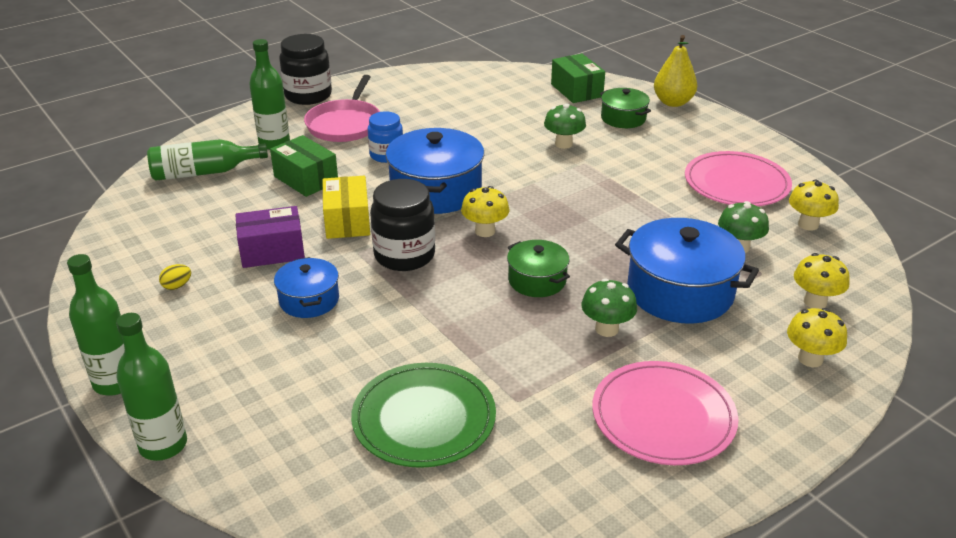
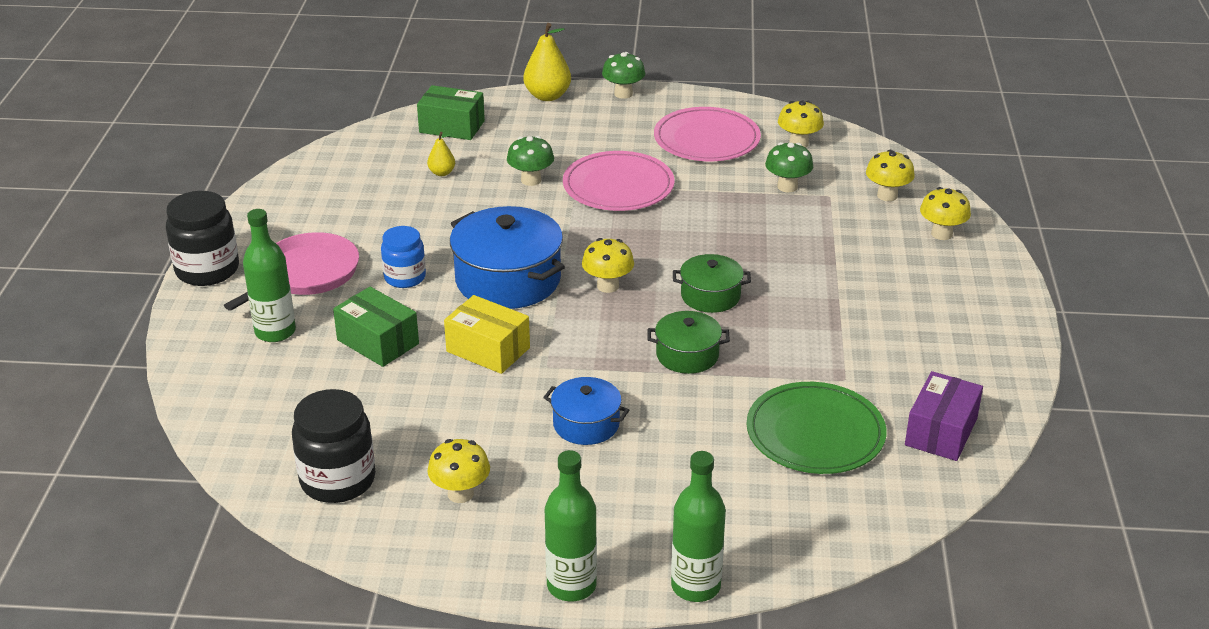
camera: 50 degrees left, 0 degrees up
green bottle [147,139,268,181] -> none
yellow egg [159,264,191,290] -> yellow mushroom [428,439,490,503]
purple box [235,206,305,268] -> purple box moved to [905,371,983,461]
green box [270,135,338,197] -> green box turned 45 degrees clockwise [333,287,419,367]
pink pan [304,75,380,142] -> pink pan turned 105 degrees counterclockwise [224,232,359,311]
black jar [370,179,435,271] -> black jar moved to [292,389,375,503]
green mushroom [581,278,637,337] -> green mushroom moved to [602,52,645,99]
pink plate [592,361,739,465] -> pink plate moved to [563,151,674,211]
green pot [600,88,651,128] -> green pot moved to [647,311,730,374]
blue pot [615,218,759,324] -> none
none -> yellow pear [427,132,455,176]

